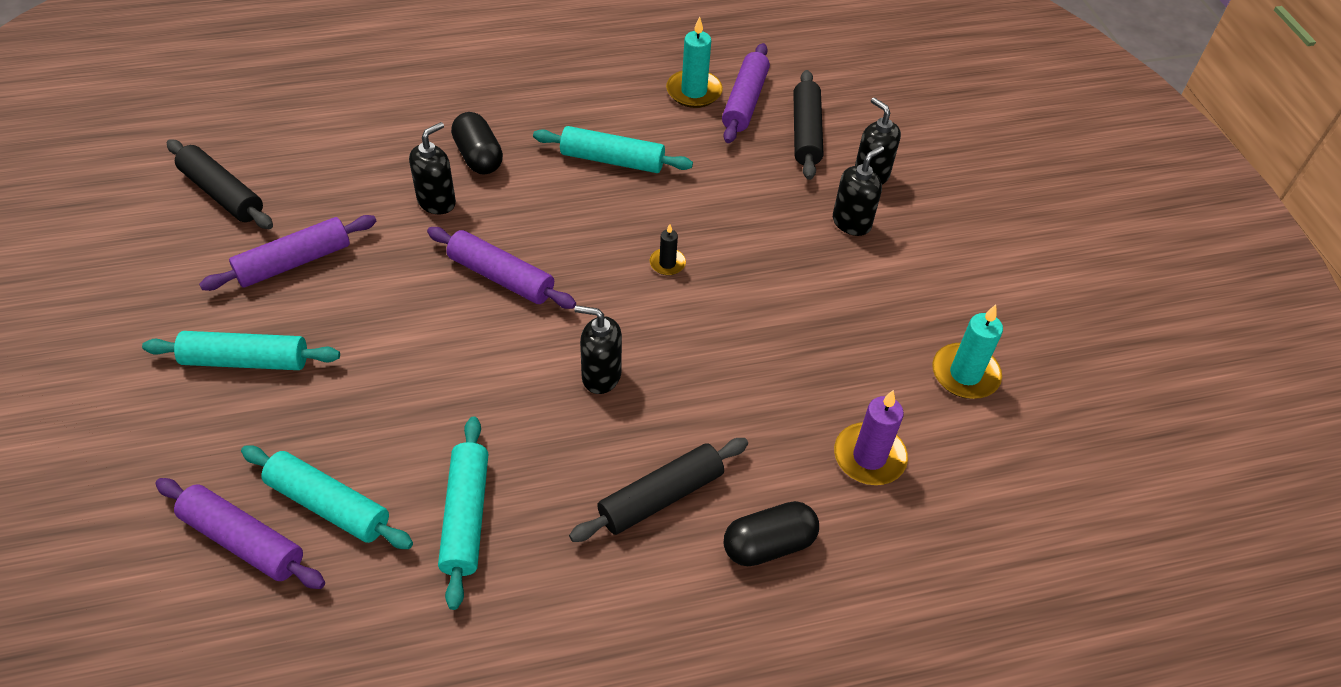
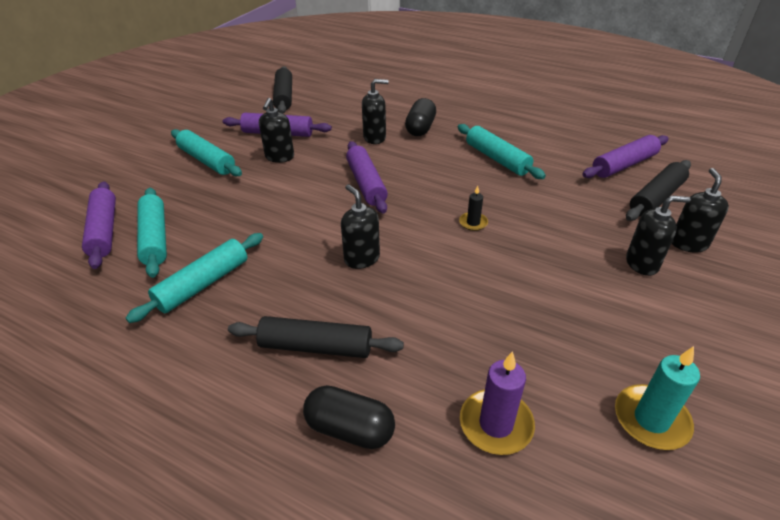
camera: 45 degrees right, 10 degrees down
turquoise candle [666,16,723,108] -> none
none -> black soap dispenser [259,98,294,163]

